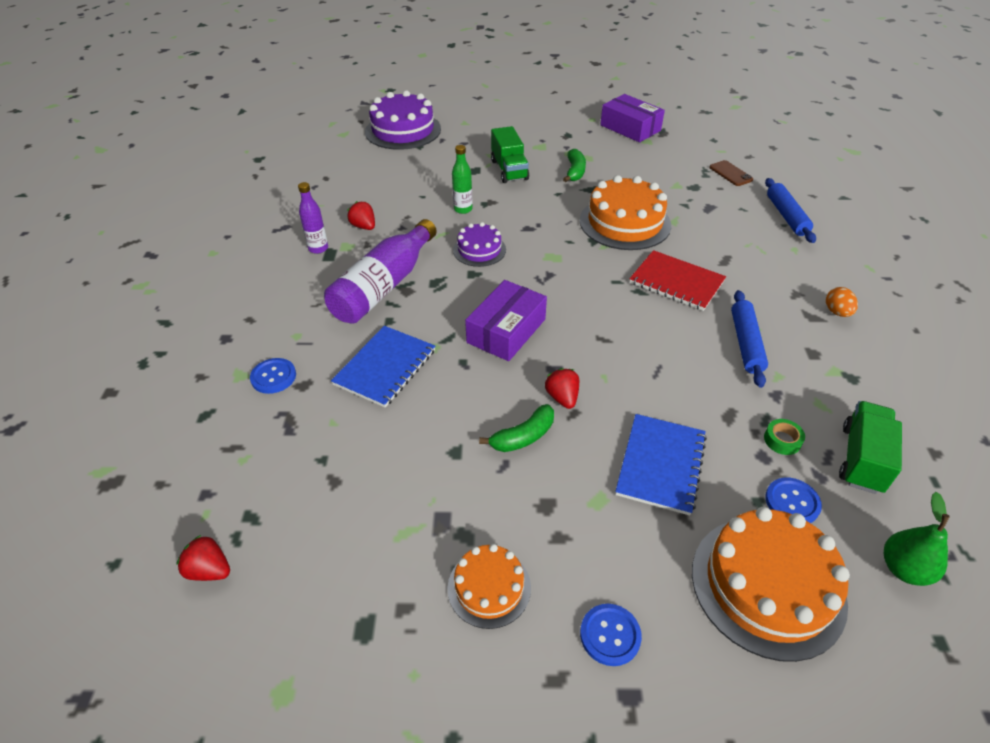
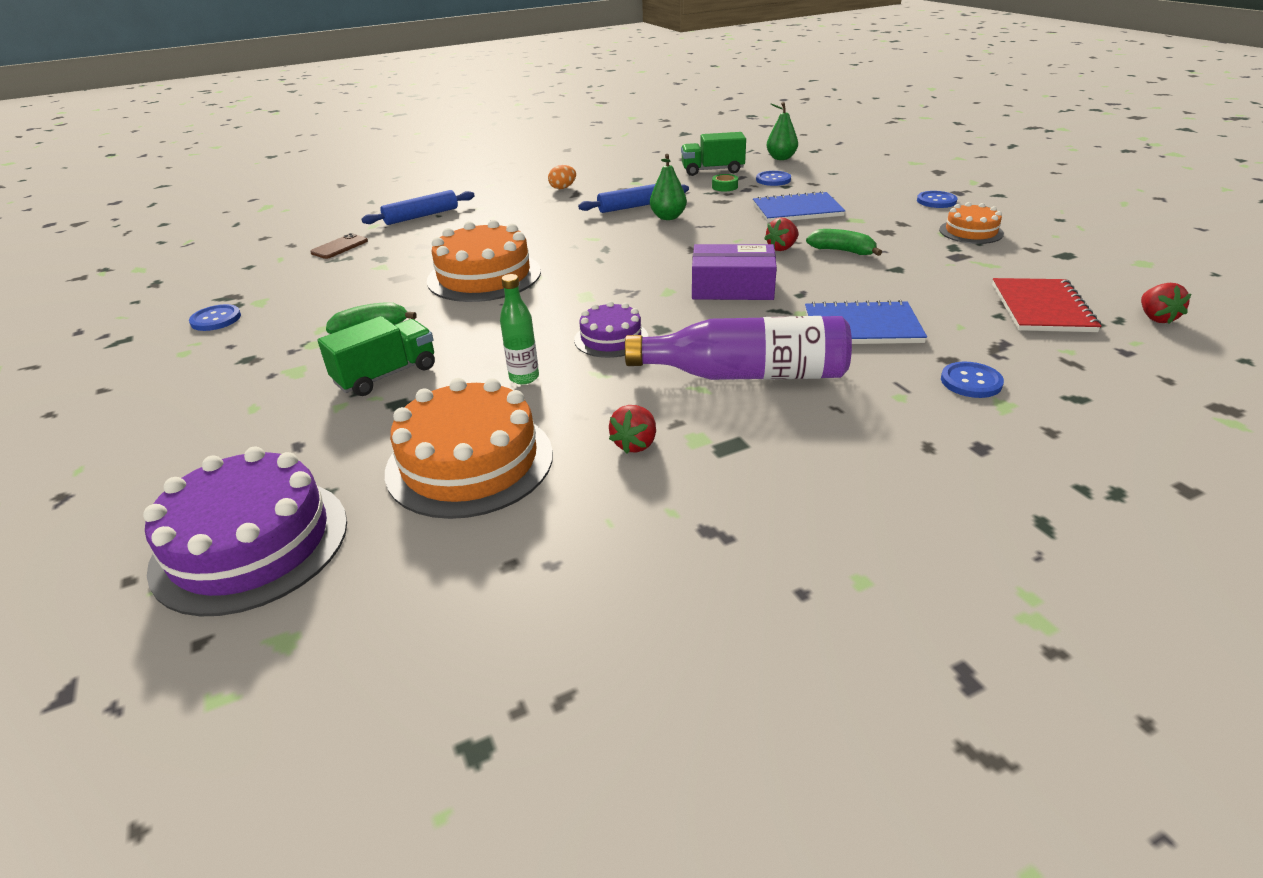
camera: 115 degrees left, 10 degrees down
purple bottle [298,182,328,254] -> none
purple box [600,94,665,142] -> blue button [189,304,241,331]
red notebook [630,250,726,311] -> red notebook moved to [992,278,1102,332]
orange cake [692,507,850,662] -> orange cake moved to [385,378,553,519]
none -> green pear [650,154,687,220]

